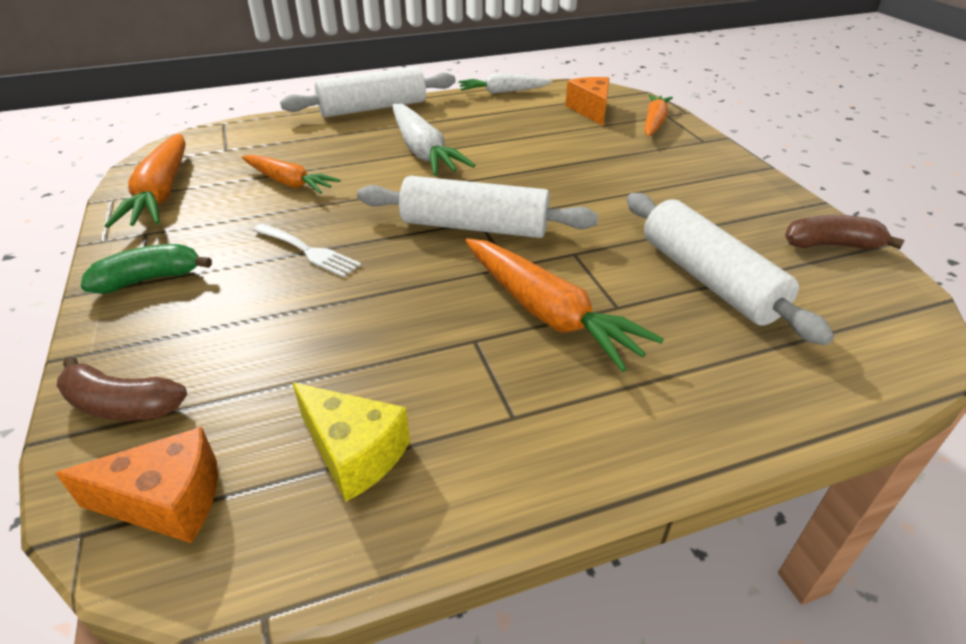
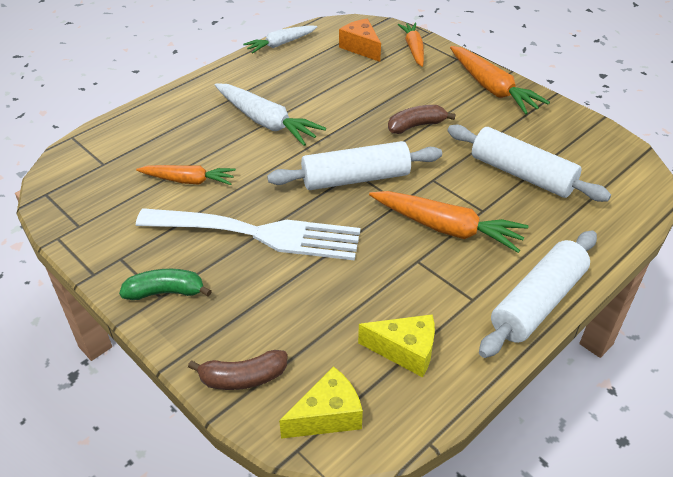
camera: 25 degrees left, 5 degrees up
orange cheese [55,427,218,543] -> yellow cheese [279,366,363,439]
green banana [81,244,212,294] -> green banana turned 45 degrees clockwise [119,269,212,300]
orange carrot [105,134,185,228] -> orange carrot moved to [450,46,550,114]
white fork [253,223,361,277] -> white fork [136,208,360,261], size x2.23
white rolling pin [280,66,456,117] -> white rolling pin moved to [479,230,597,358]
brown banana [785,215,905,249] -> brown banana moved to [388,105,456,134]

